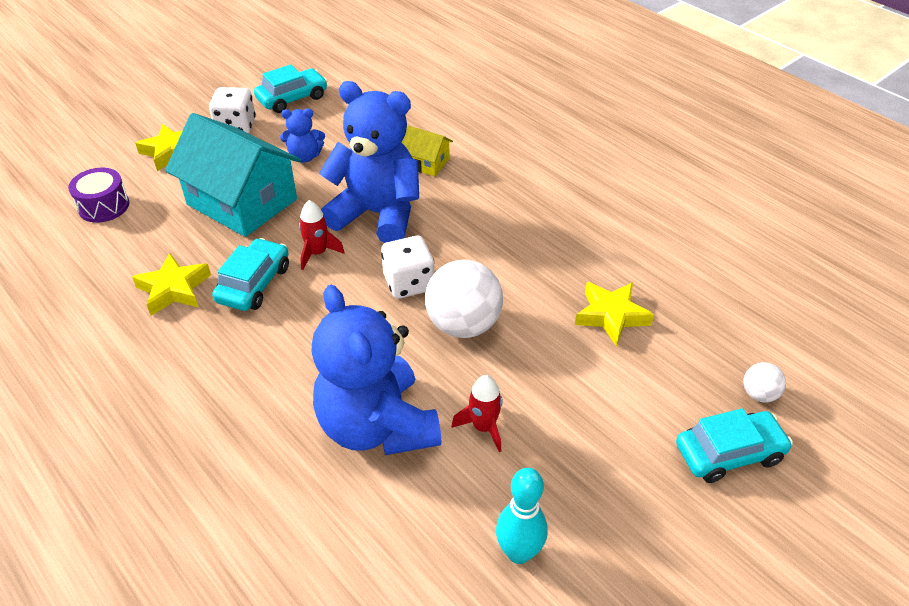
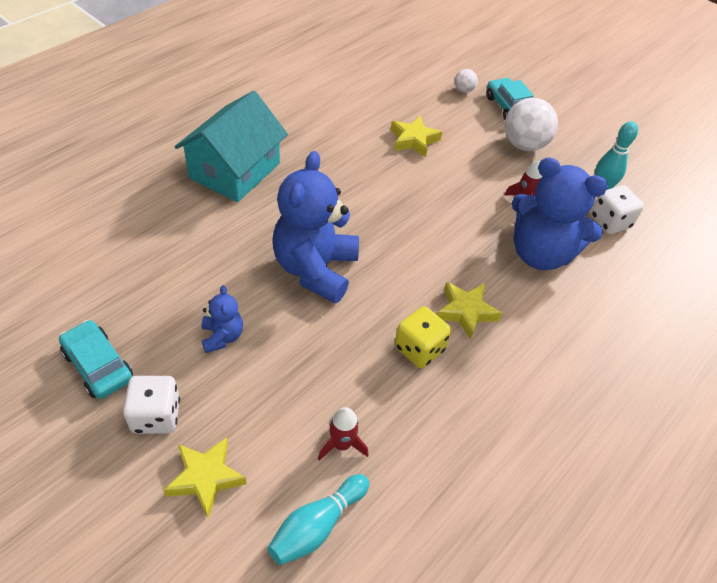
camera: 100 degrees left, 5 degrees up
purple drum [68,168,129,223] -> turquoise bowling pin [267,474,369,565]
yellow star [132,253,211,315] -> yellow star moved to [437,282,502,340]
turquoise house [165,113,301,237] -> turquoise house moved to [175,91,288,202]
turquoise car [212,238,289,311] -> yellow dice [395,306,451,368]
red rocket [299,200,345,270] -> red rocket moved to [318,407,368,461]
blue teddy bear [311,285,441,455] -> blue teddy bear turned 60 degrees clockwise [512,157,608,270]
white dice [381,236,434,299] -> white dice moved to [591,185,644,234]
yellow house [401,125,453,176] -> none
white ball [425,260,503,338] -> white ball moved to [505,98,558,151]

